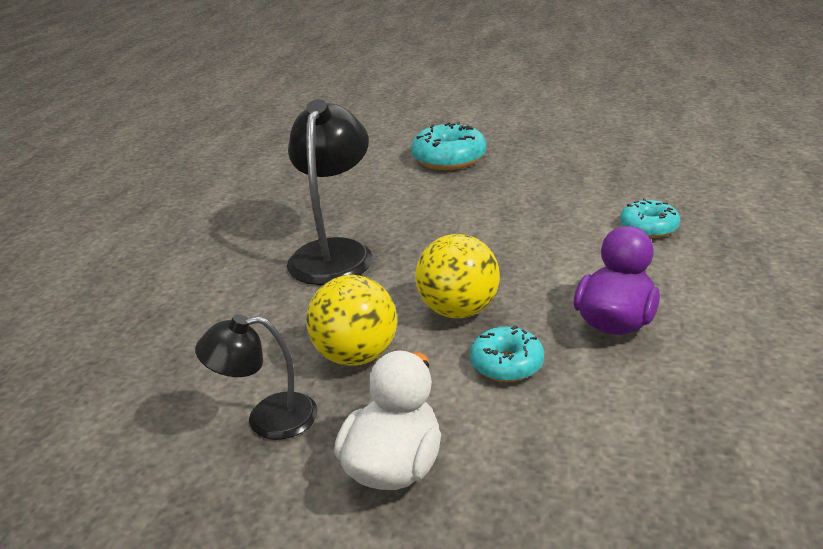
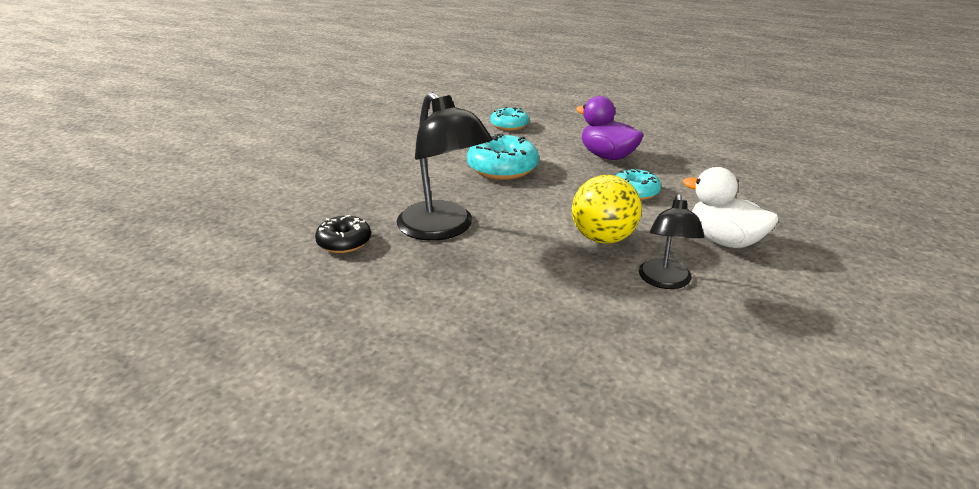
camera: 75 degrees left, 0 degrees up
black lamp [287,99,373,285] -> black lamp turned 150 degrees counterclockwise [397,92,493,241]
turquoise donut [411,122,486,170] -> turquoise donut moved to [467,134,539,180]
yellow ball [415,234,500,318] -> none
none -> black donut [315,215,371,253]

